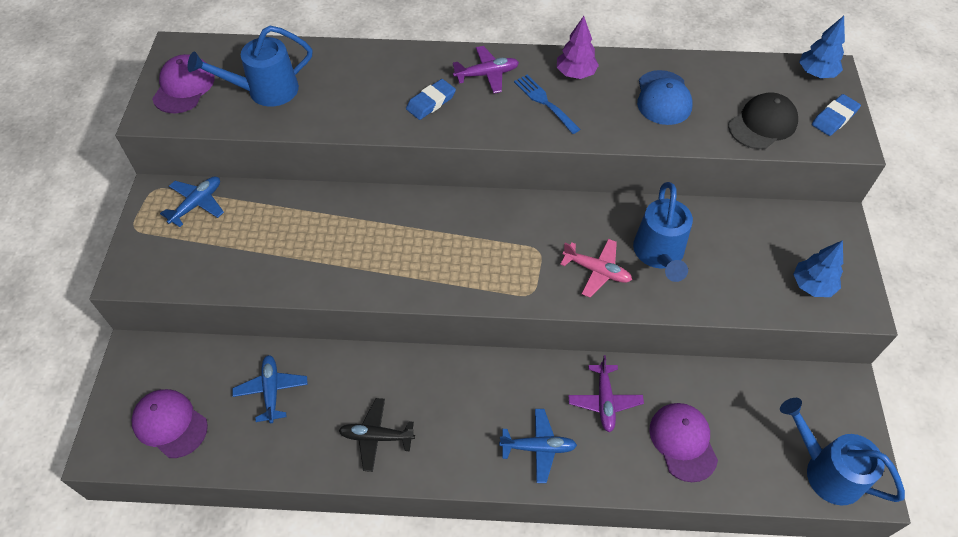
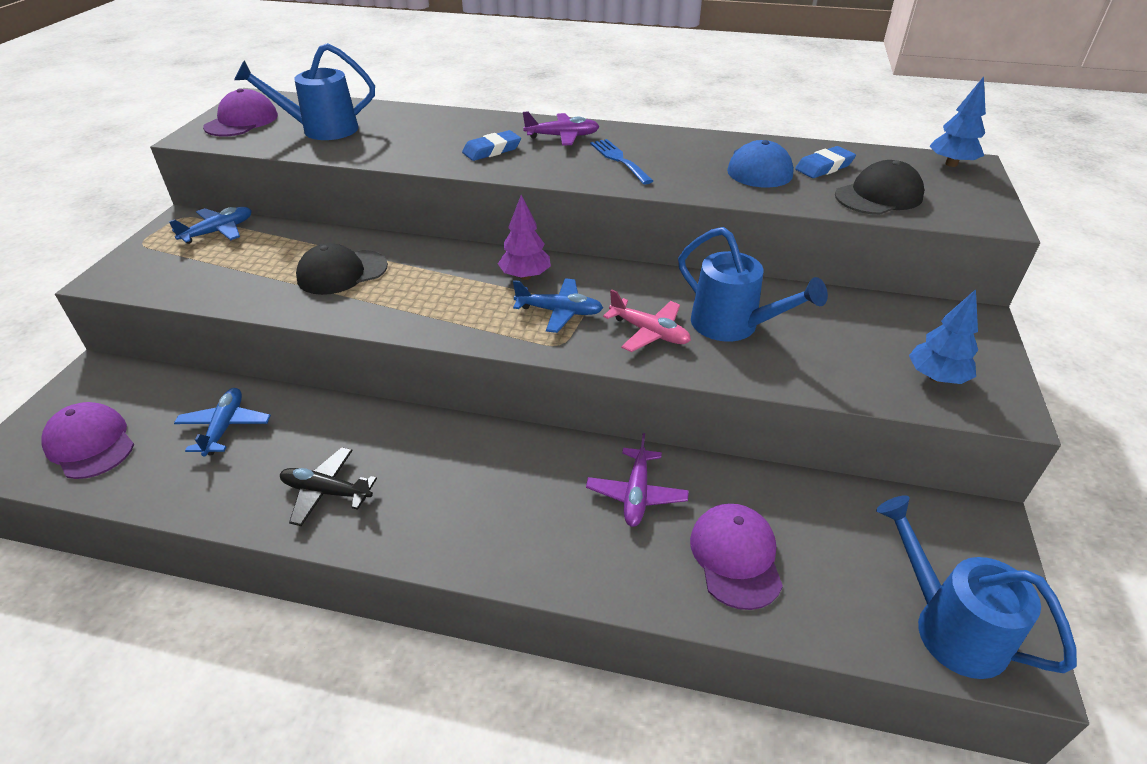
camera: 10 degrees right, 15 degrees down
blue plane [499,409,577,483] -> blue plane moved to [513,278,603,333]
purple tree [557,16,599,79] -> purple tree moved to [498,195,551,280]
blue watering can [633,182,693,282] -> blue watering can turned 60 degrees counterclockwise [678,227,828,342]
blue eraser [812,94,861,136] -> blue eraser moved to [795,146,856,178]
none -> black cap [296,243,388,295]

